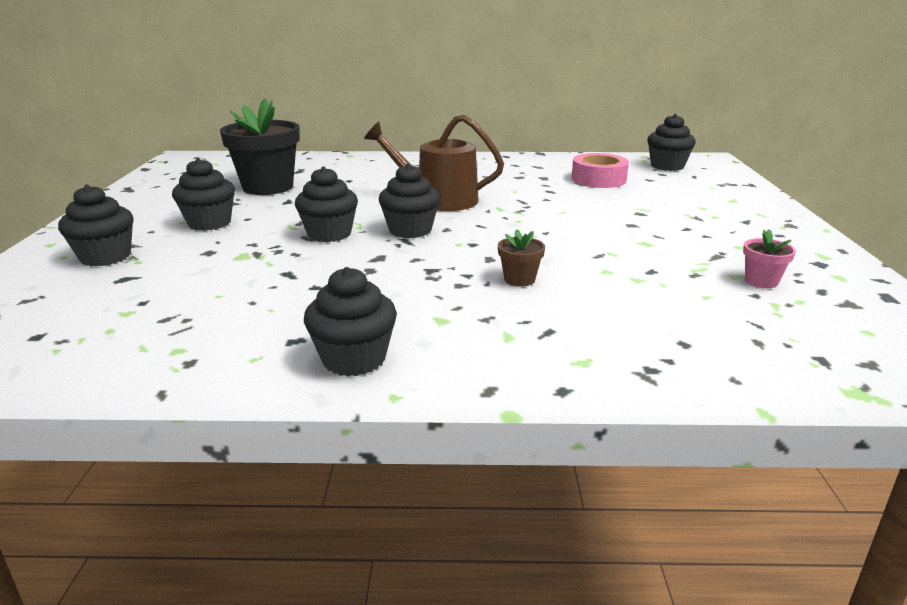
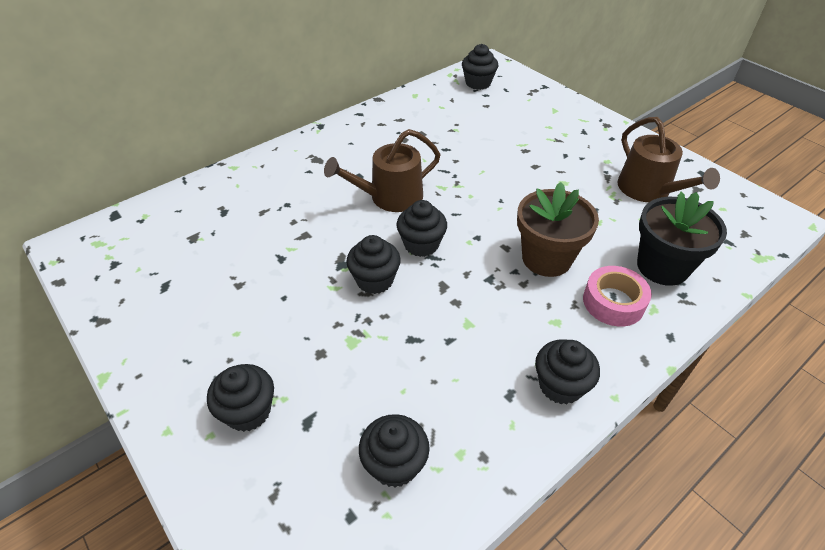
camera: 40 degrees left, 20 degrees up
black cupcake [172,158,235,231] -> black cupcake moved to [359,414,430,487]
black flower pot [220,99,300,195] -> black flower pot moved to [637,192,727,286]
brown flower pot [498,229,545,287] -> brown flower pot [517,182,599,277], size x2.25
pink tape [572,153,629,188] -> pink tape moved to [583,266,652,327]
pink flower pot [743,229,796,288] -> brown watering can [617,117,720,202]

